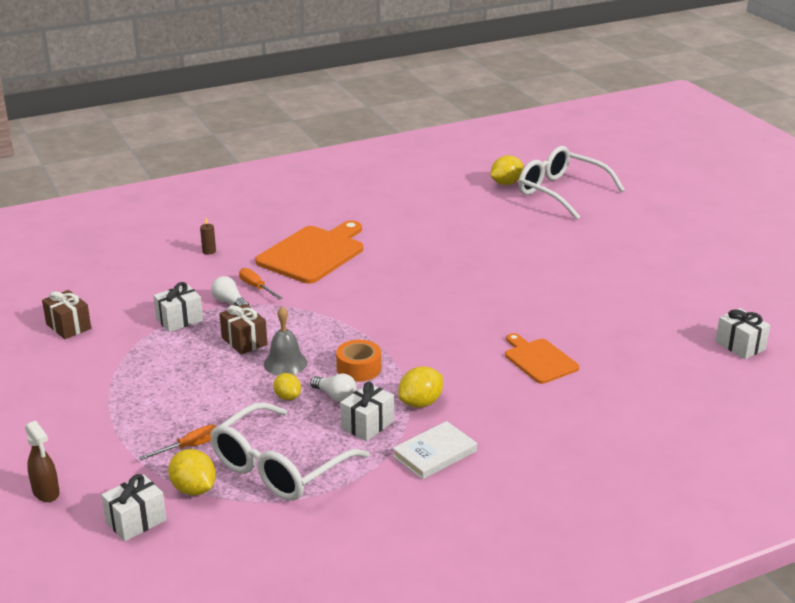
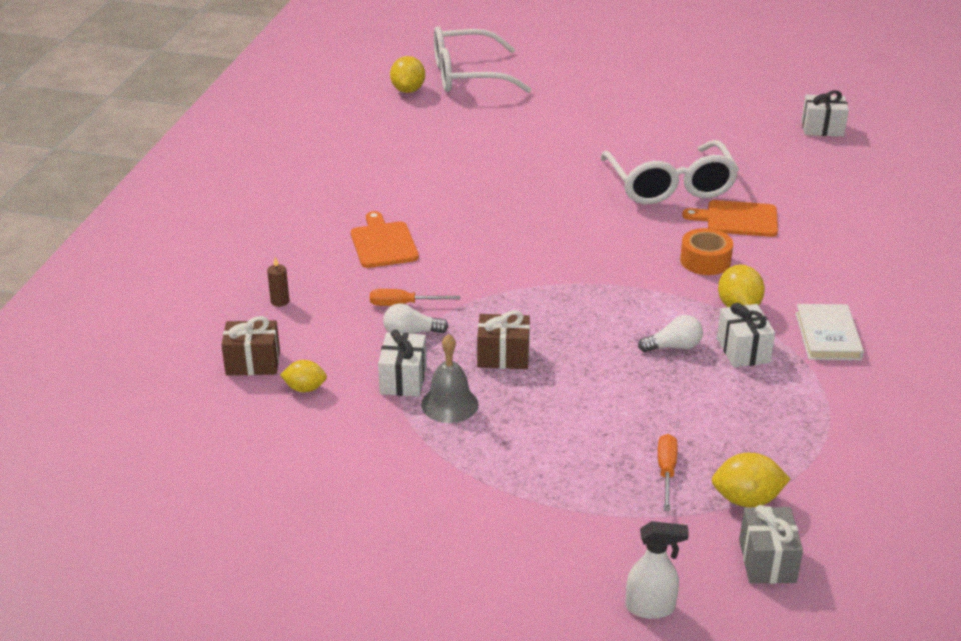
camera: 50 degrees left, 5 degrees up
brown spray bottle [25,420,60,502] -> white spray bottle [625,521,689,619]
brown gift [42,290,91,339] -> brown gift moved to [221,316,280,376]
white gift [101,474,167,541] -> grey gift [739,505,803,584]
white glasses [210,402,370,501] -> white glasses moved to [600,140,739,204]
orange cutting board [255,220,363,284] -> orange cutting board [351,211,419,268], size x0.60
grey bell [264,306,307,375] -> grey bell moved to [421,334,479,423]
yellow lemon [273,373,301,400] -> yellow lemon moved to [280,360,327,392]
orange tape [336,340,381,381] -> orange tape moved to [680,228,733,275]

